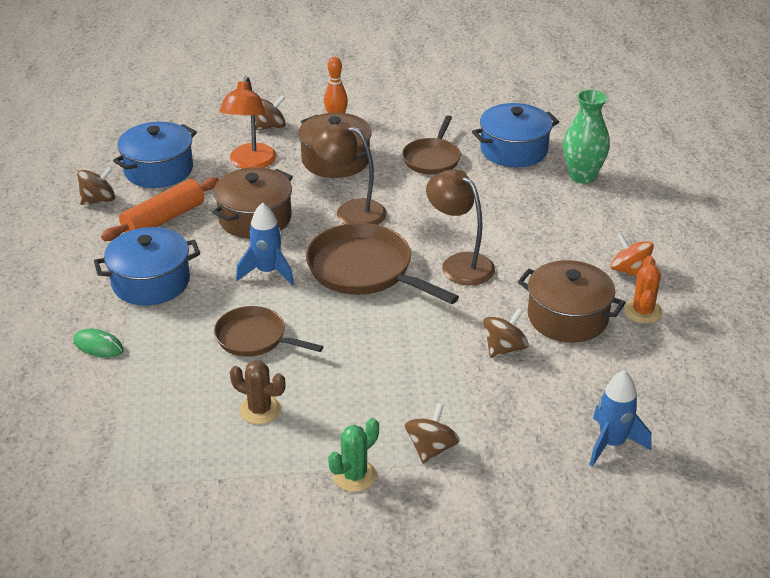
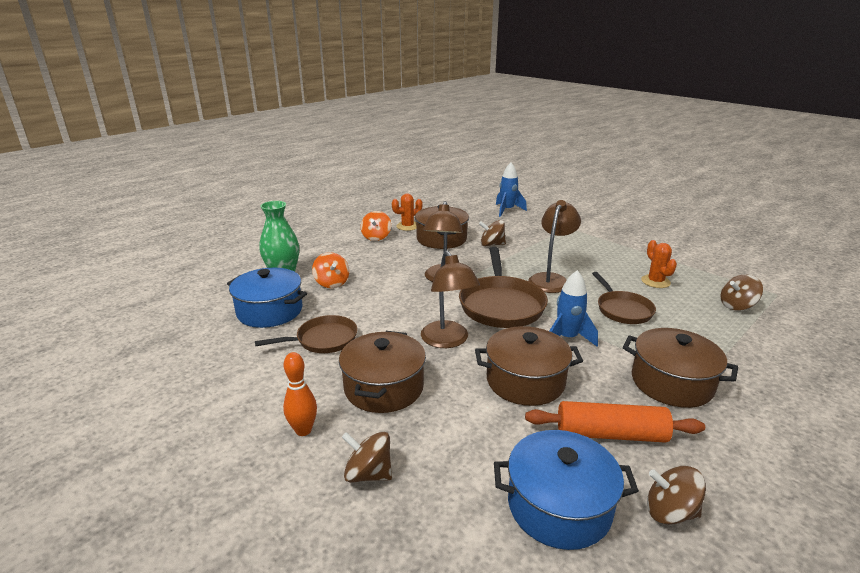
camera: 130 degrees left, 10 degrees down
green mouse [73,329,124,358] -> none
blue pot [94,227,200,306] -> brown pot [623,328,738,408]
orange lamp [219,76,277,169] -> none
brown cactus [230,361,286,424] -> orange cactus [641,240,677,288]
green cactus [328,418,379,492] -> none
brown spinning top [405,403,460,464] -> brown spinning top moved to [721,275,763,311]
none -> orange spinning top [312,252,349,288]
none -> brown lamp [528,200,581,293]

